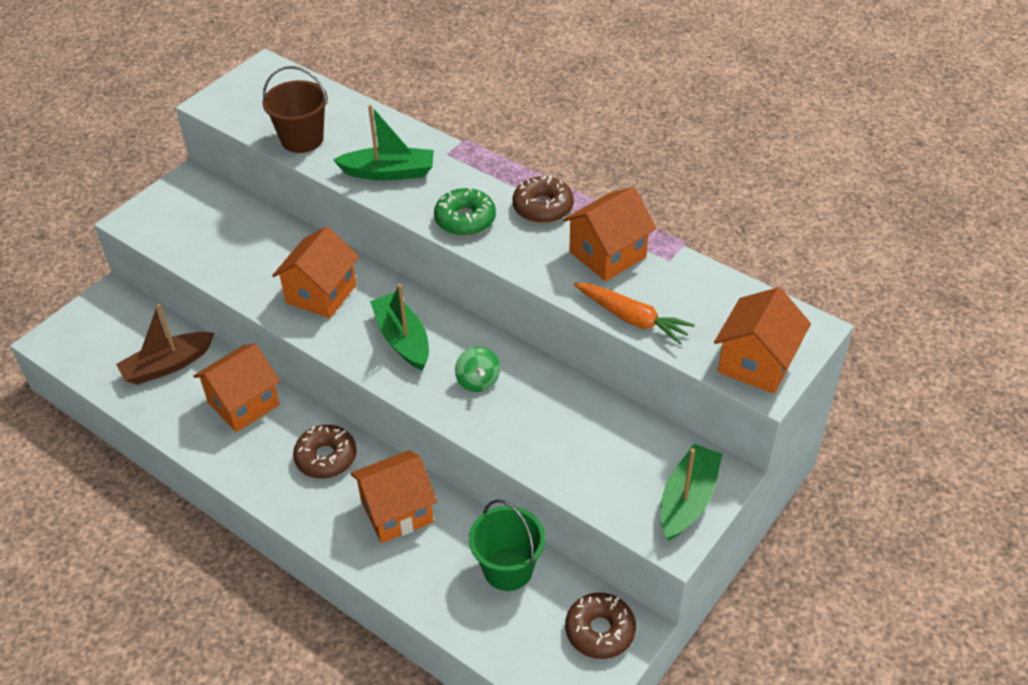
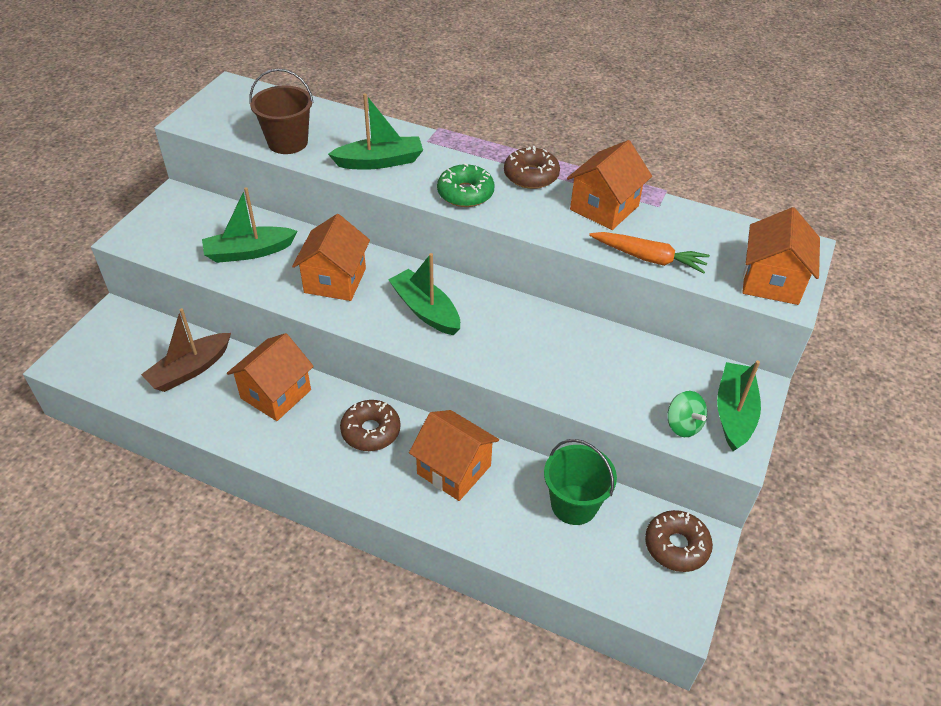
camera: 15 degrees left, 0 degrees up
orange house [350,450,437,543] -> orange house turned 75 degrees clockwise [409,410,499,501]
green spinning top [455,347,500,392] -> green spinning top moved to [667,391,707,437]
none -> green boat [202,187,297,263]

